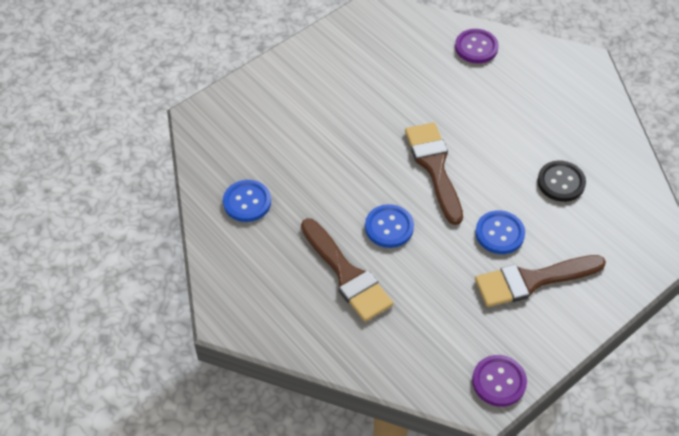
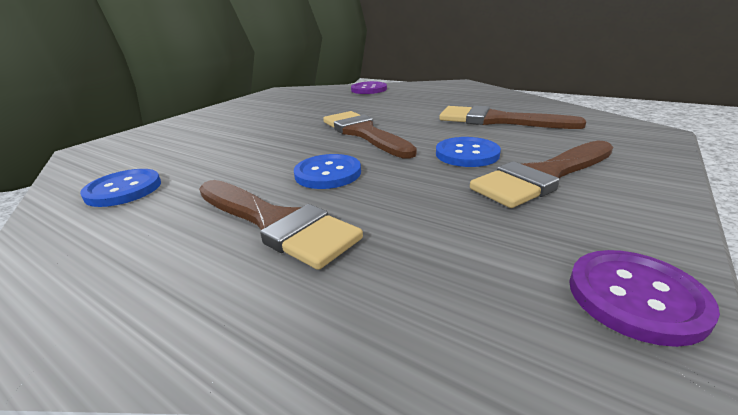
camera: 15 degrees left, 25 degrees down
black button [537,160,586,202] -> brown brush [439,105,586,129]

